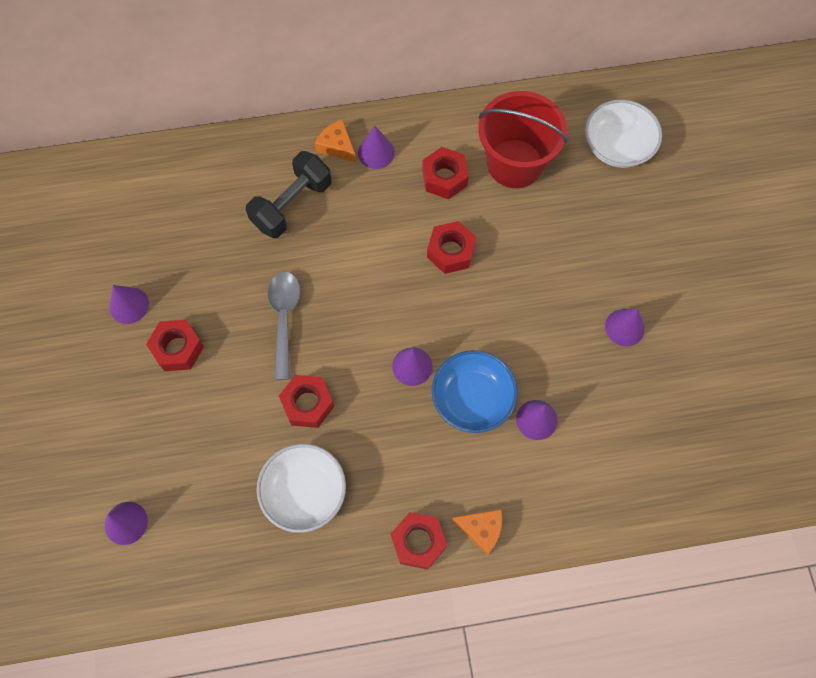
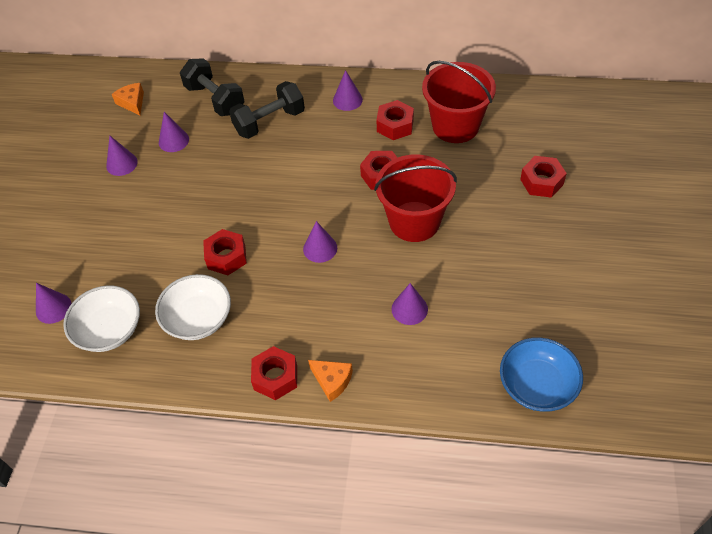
camera: 20 degrees right, 15 degrees down
red nut [146,320,204,371] -> red nut moved to [520,156,567,198]
grey spoon [267,271,300,380] -> none
orange cheese [315,119,356,162] -> orange cheese moved to [112,83,144,116]
blue bowl [432,350,518,433] -> blue bowl moved to [500,337,583,412]
white bowl [585,100,662,168] -> white bowl moved to [63,285,140,352]
purple cone [605,308,645,346] -> purple cone moved to [159,112,189,152]
none -> black dumbbell [180,58,244,116]
none -> red bucket [374,154,457,242]

